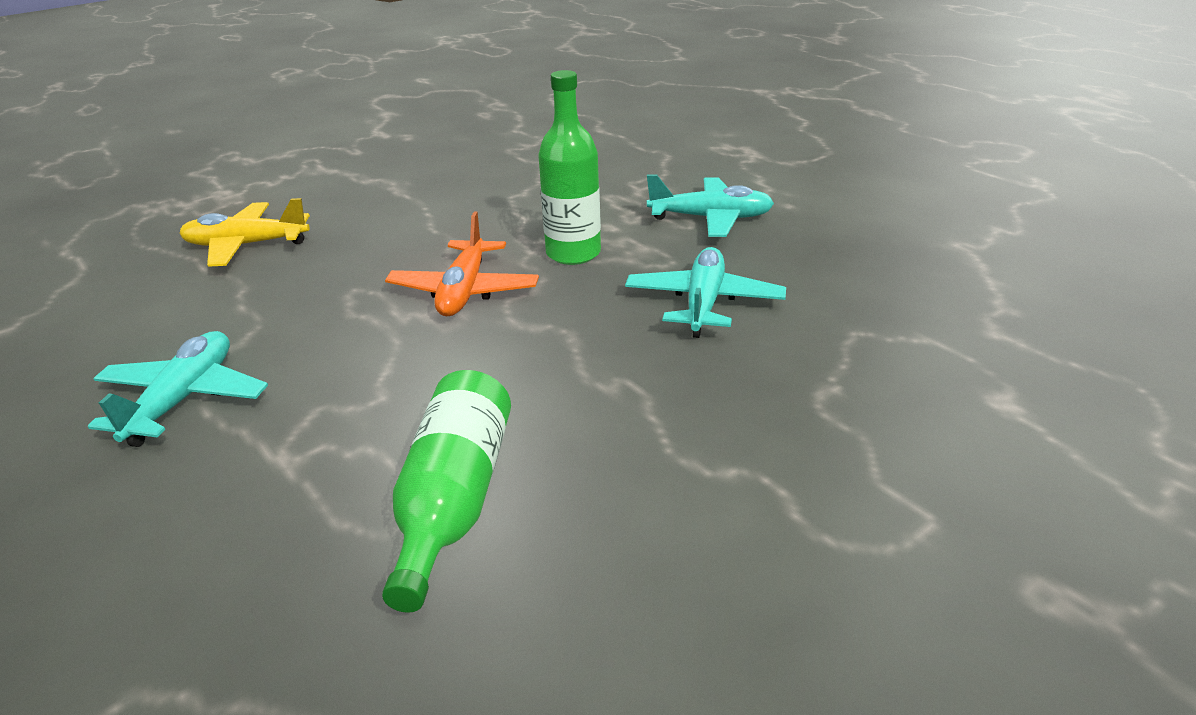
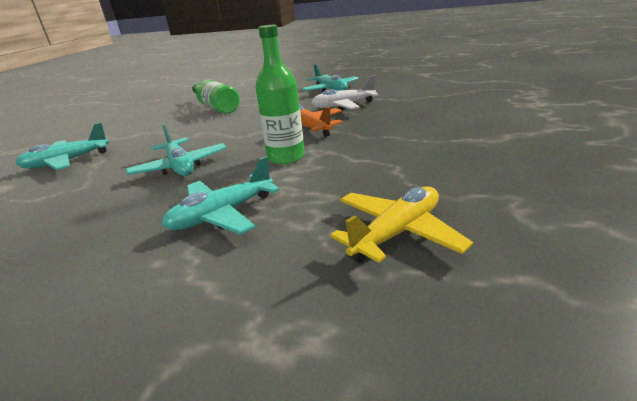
camera: 140 degrees right, 5 degrees down
yellow plane [179,198,310,267] -> yellow plane moved to [330,186,473,263]
none -> turquoise plane [15,123,109,170]
none -> white plane [311,75,379,111]

